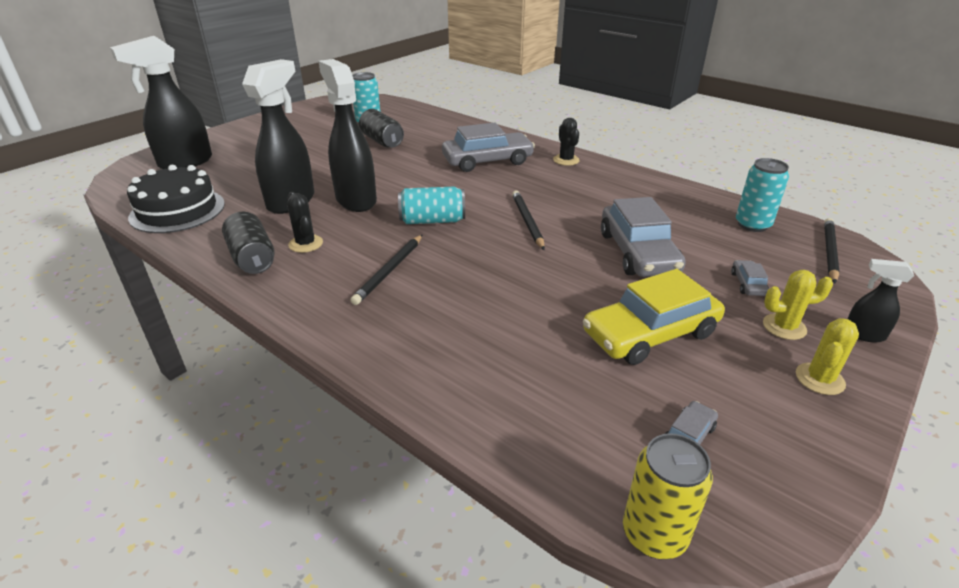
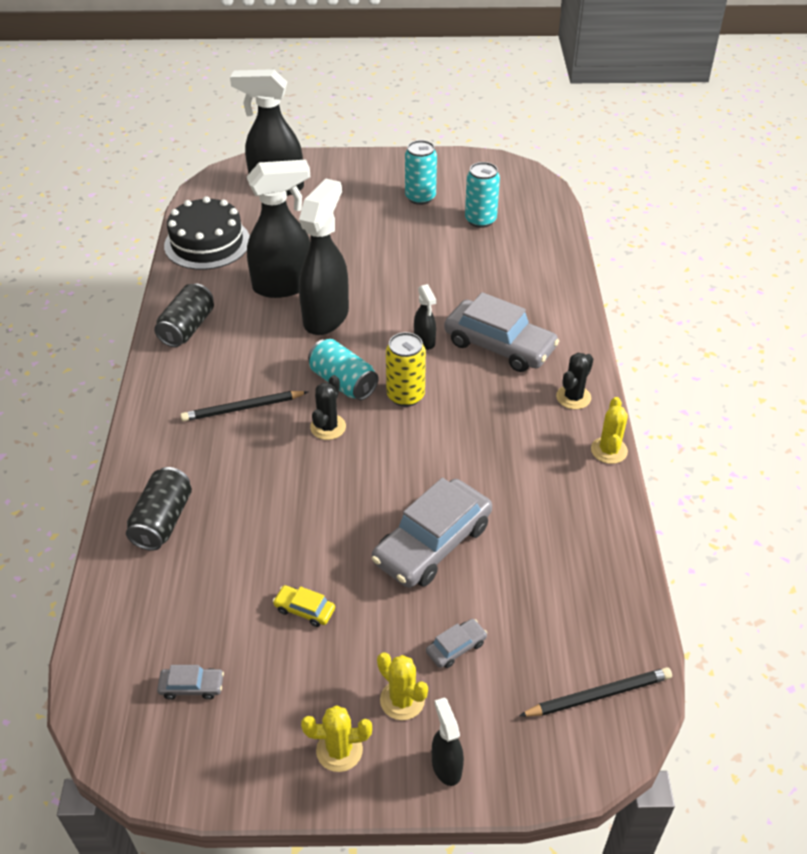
camera: 50 degrees right, 10 degrees up
black cactus [287,192,323,253] -> black cactus moved to [310,375,346,440]
black can [359,109,404,147] -> black can moved to [126,467,192,551]
black pencil [512,190,545,250] -> none
yellow car [583,269,725,365] -> yellow car [273,585,335,627], size x0.43
yellow can [623,433,713,559] -> yellow can moved to [386,332,426,407]
turquoise can [736,158,789,232] -> turquoise can moved to [405,140,437,205]
none -> black spray bottle [414,284,436,350]
none -> yellow cactus [591,397,628,464]

